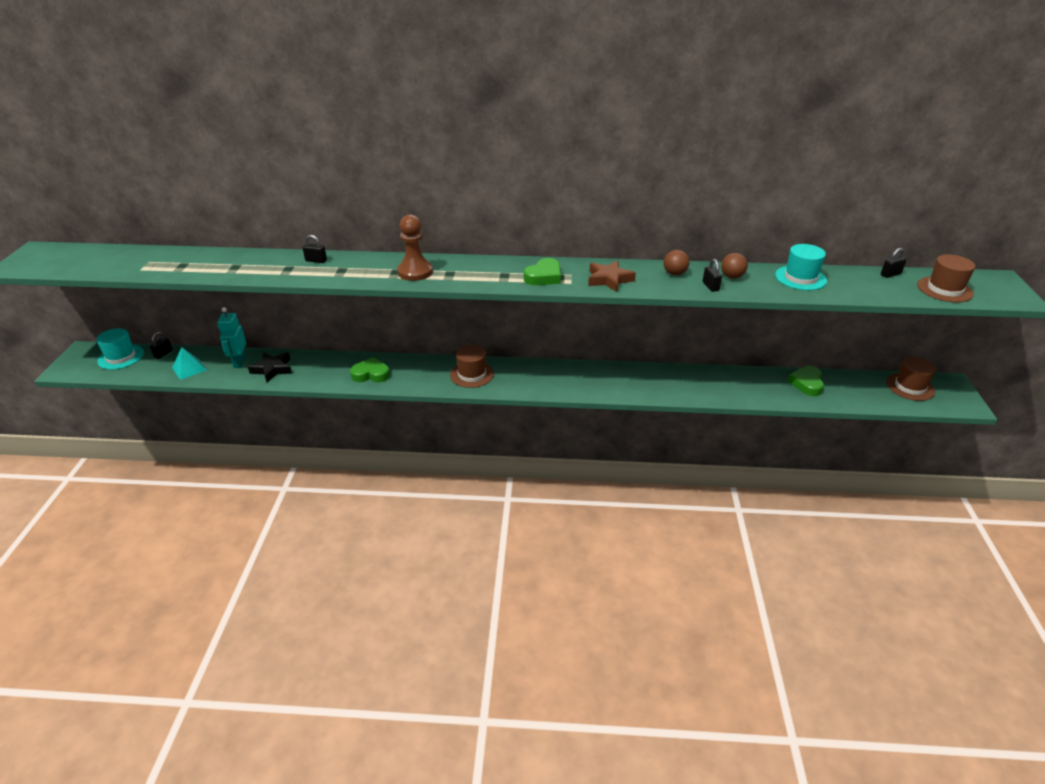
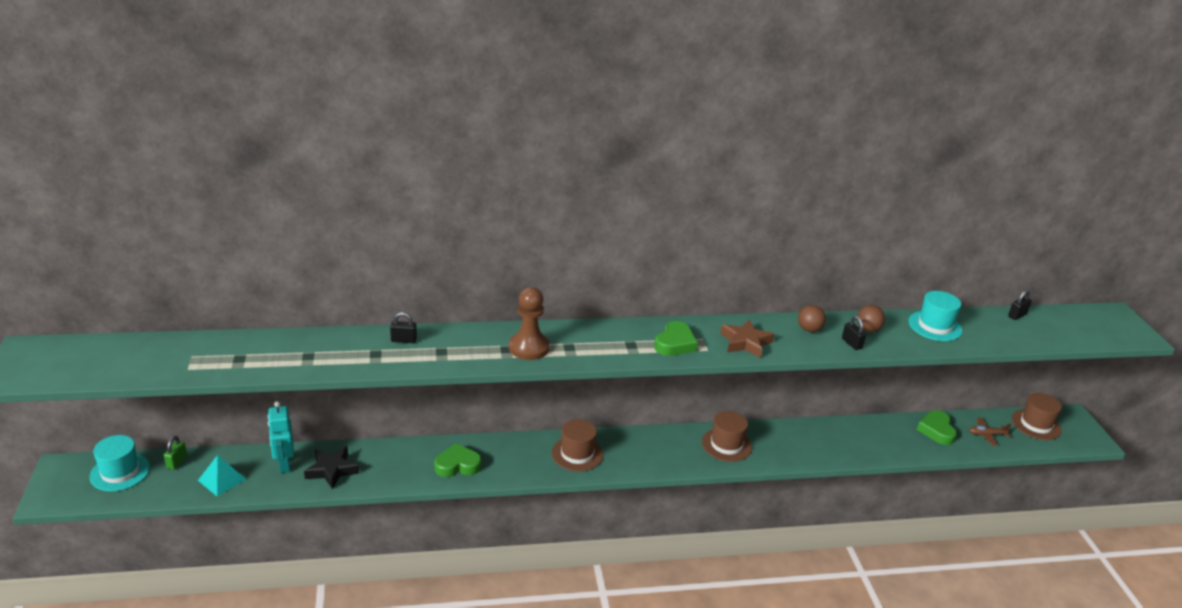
camera: 15 degrees left, 5 degrees down
black padlock [150,332,173,359] -> green padlock [164,436,187,470]
brown hat [917,254,976,303] -> brown hat moved to [702,411,752,462]
none -> brown plane [969,418,1012,446]

